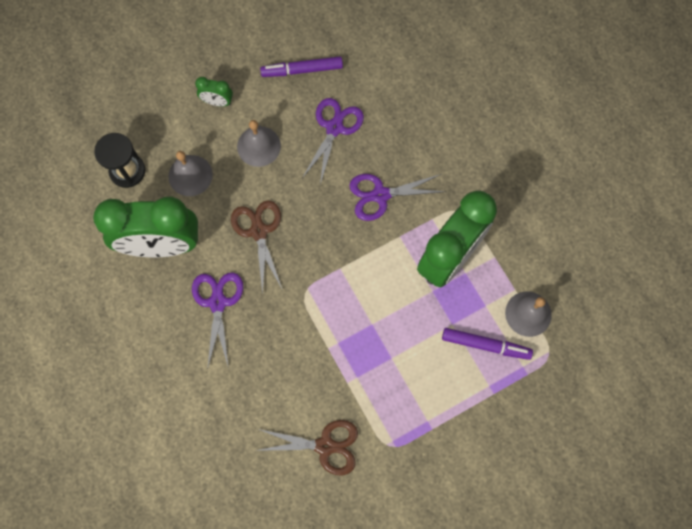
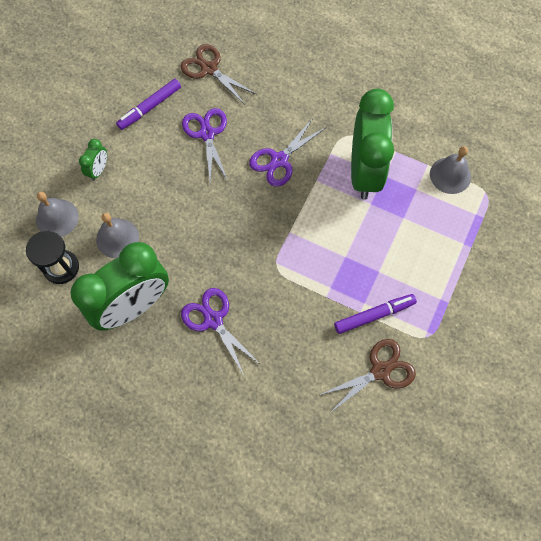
camera: 35 degrees left, 5 degrees down
green clock [195,77,233,107] -> green clock turned 45 degrees counterclockwise [79,139,107,181]
brown scissors [231,200,282,294] -> brown scissors moved to [180,44,256,103]
grey bell [237,120,281,167] -> grey bell moved to [36,192,79,237]
purple marker [442,328,533,360] -> purple marker moved to [334,294,417,334]

